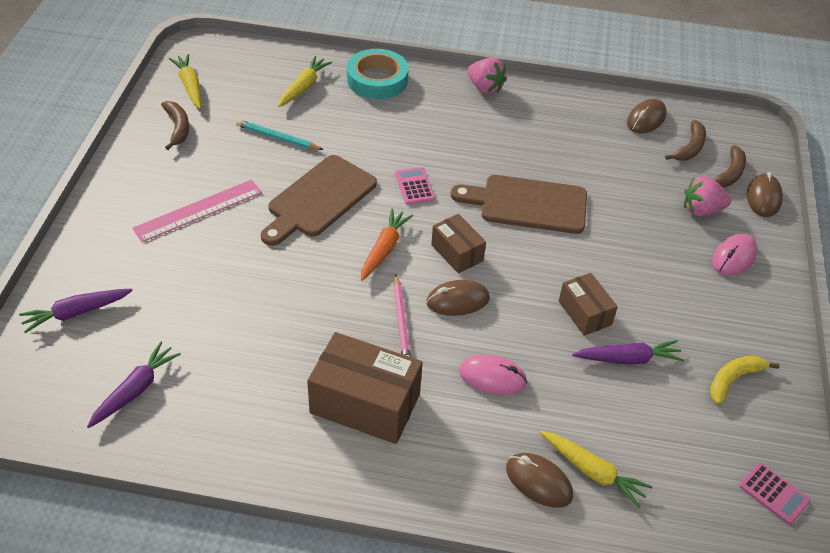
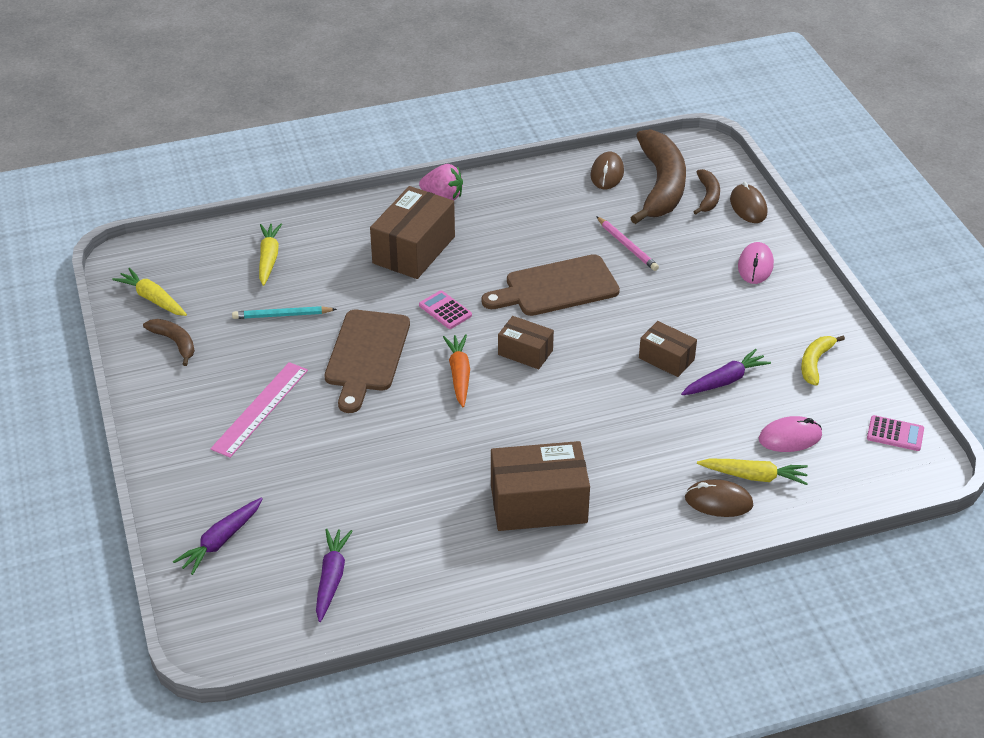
camera: 25 degrees left, 5 degrees down
turquoise tape [347,49,409,99] -> none
pink pencil [394,274,411,357] -> pink pencil moved to [596,216,659,271]
brown mouse [426,280,490,316] -> none
pink mouse [459,354,528,395] -> pink mouse moved to [759,416,822,452]
brown banana [665,120,706,161] -> brown banana [630,129,686,224], size x2.10
pink strawberry [684,176,731,216] -> none
none -> brown box [370,186,455,279]

